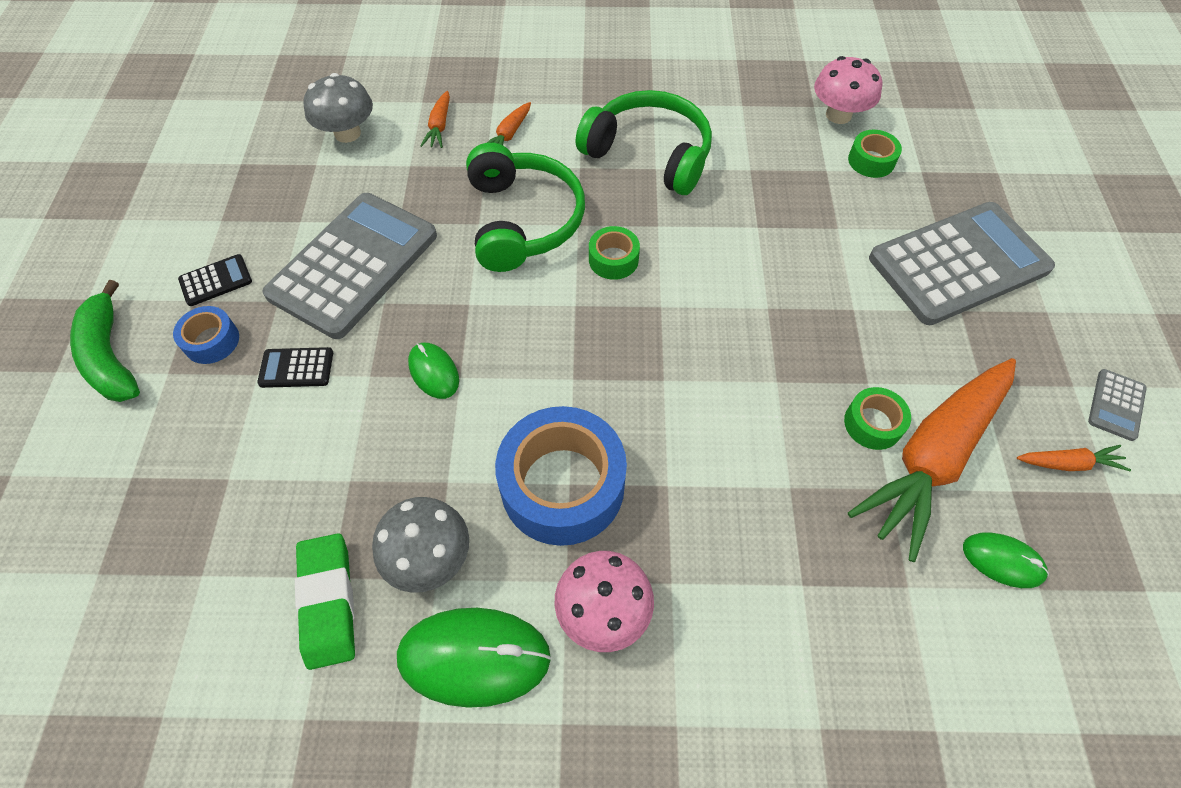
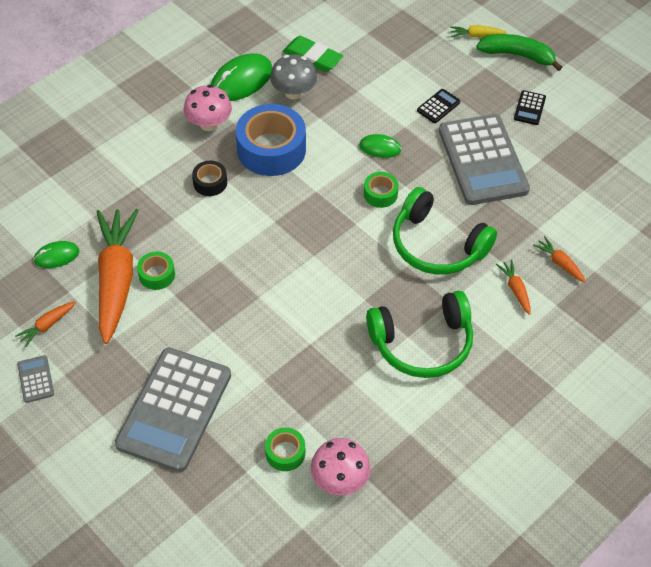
camera: 135 degrees right, 5 degrees down
blue tape [173,306,239,364] -> none
grey mushroom [303,73,373,143] -> none
green tape [589,226,640,280] -> green tape moved to [364,172,399,208]
none -> black tape [192,161,227,196]
none -> yellow carrot [450,25,507,38]

